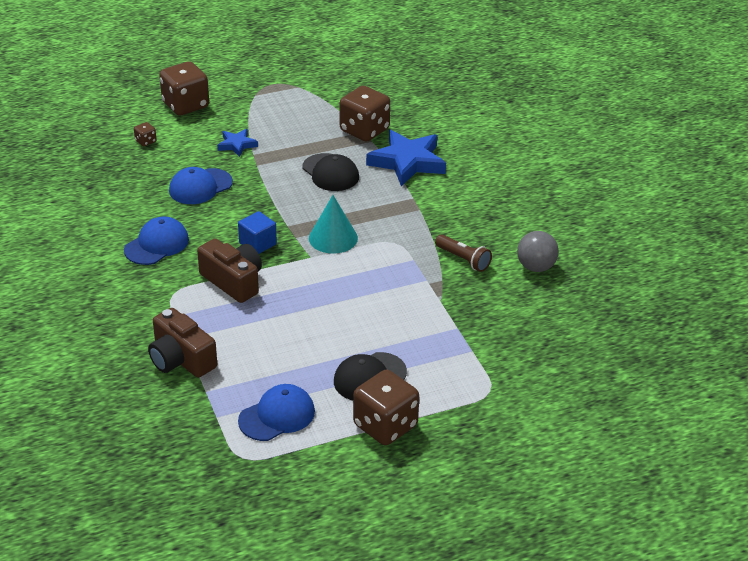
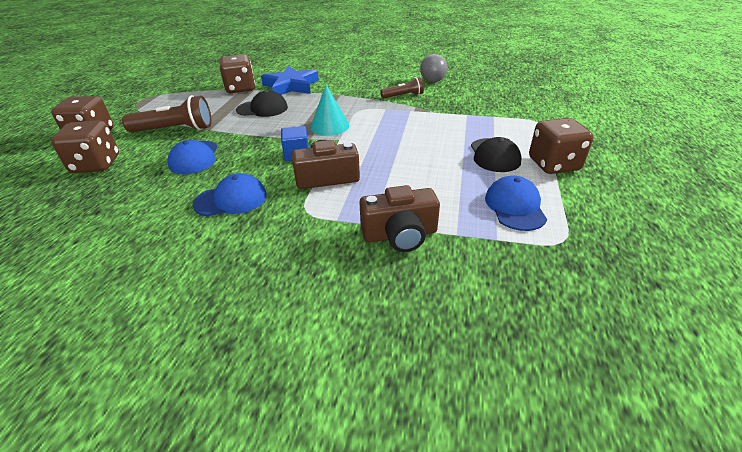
camera: 55 degrees left, 0 degrees up
blue cap [124,217,189,265] -> blue cap turned 90 degrees clockwise [193,173,267,216]
brown dice [134,122,157,146] -> brown dice [51,120,119,173], size x2.32
blue star [217,129,258,157] -> brown flashlight [122,95,212,132]

